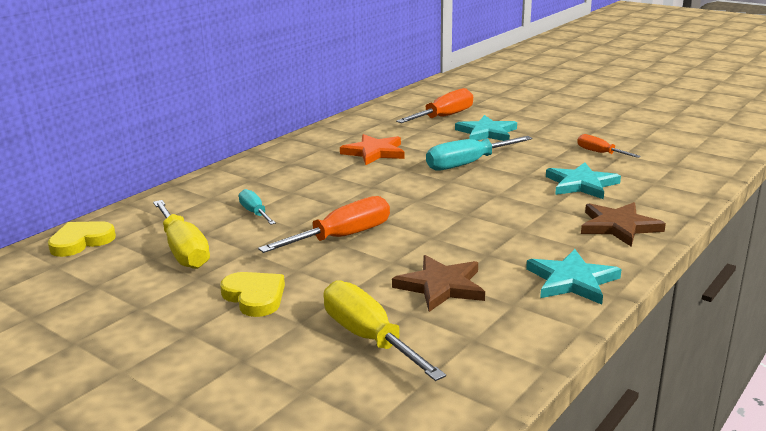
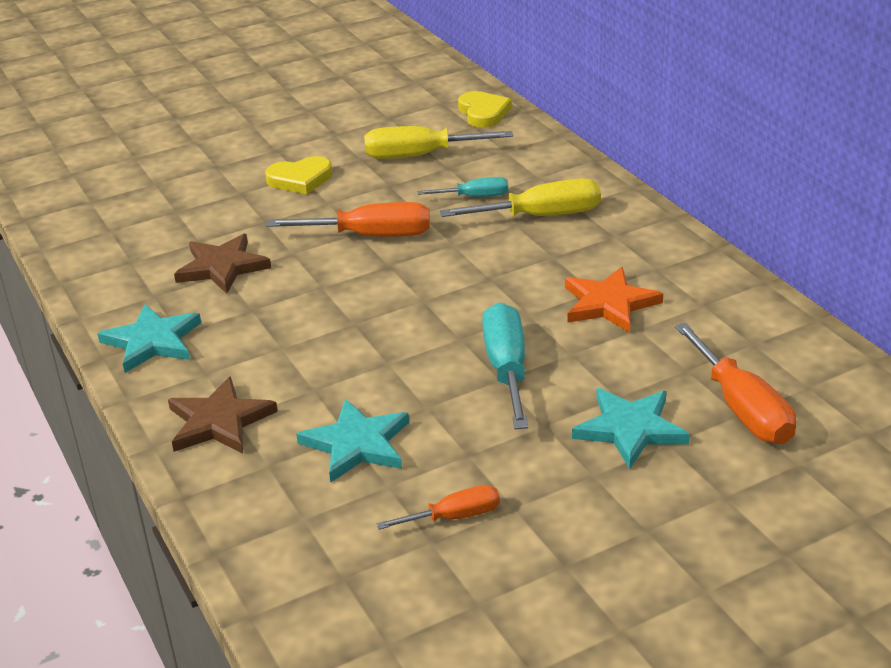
camera: 115 degrees right, 10 degrees up
orange screwdriver [258,196,390,253] -> orange screwdriver turned 75 degrees counterclockwise [266,202,430,237]
yellow screwdriver [323,280,446,381] -> yellow screwdriver moved to [440,178,601,217]

